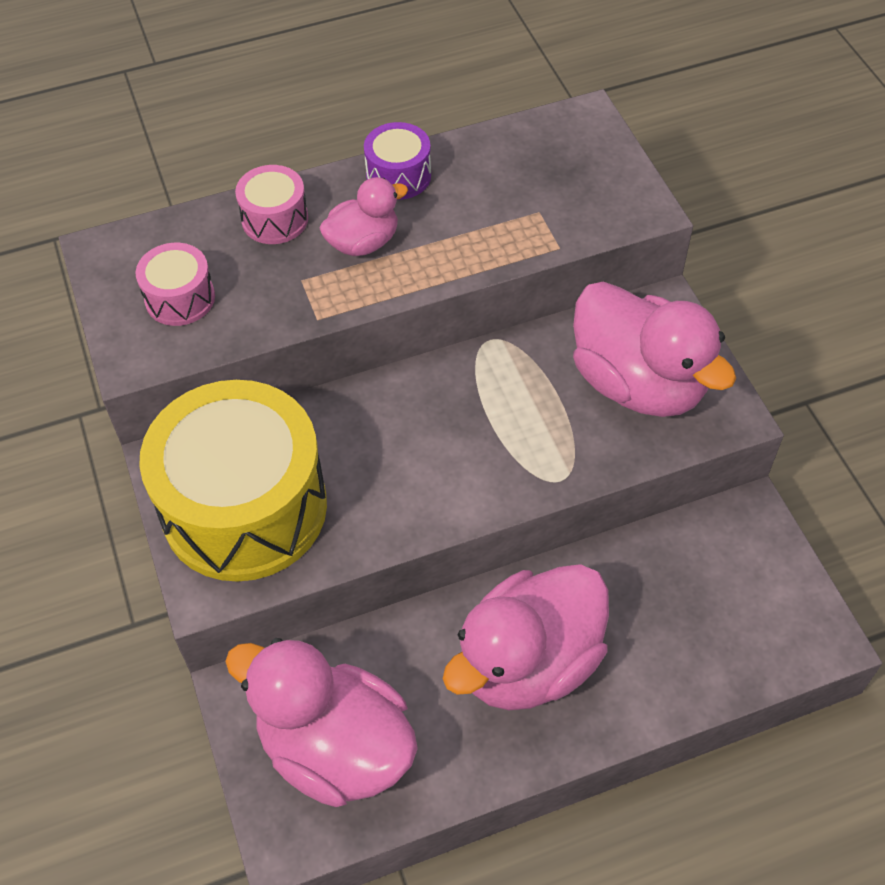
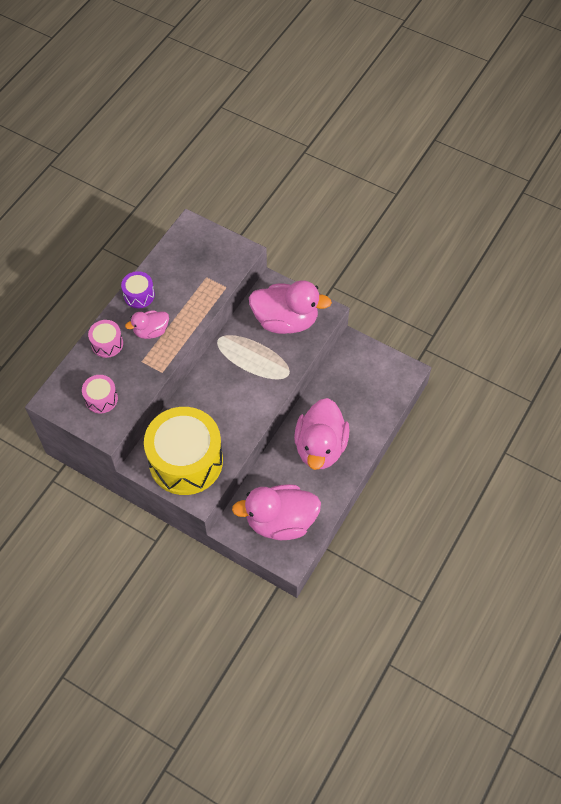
camera: 40 degrees left, 5 degrees up
pink duck [319,177,408,256] -> pink duck turned 135 degrees counterclockwise [125,310,169,339]

